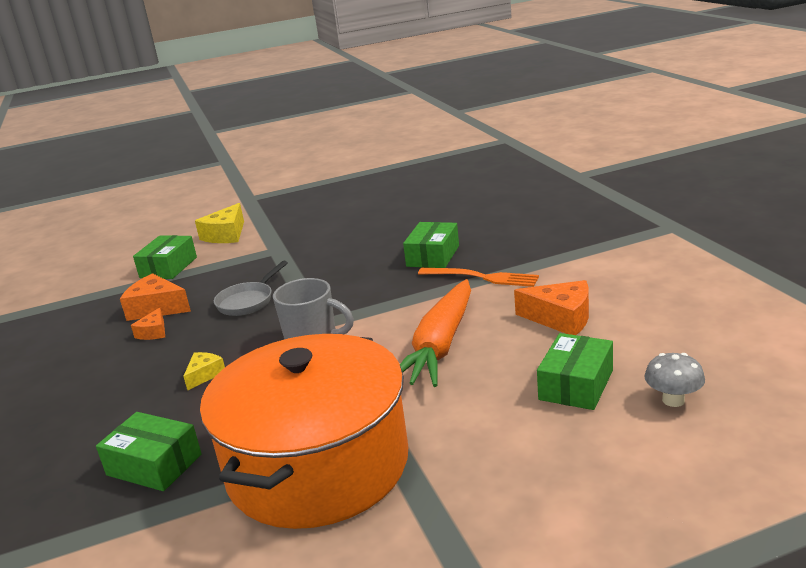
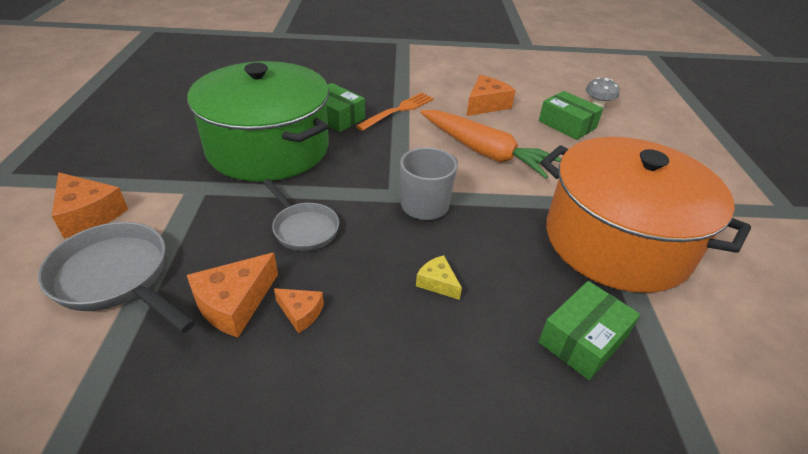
camera: 75 degrees left, 15 degrees up
green box [133,235,197,279] -> grey pan [38,222,196,333]
yellow cheese [195,203,244,243] -> orange cheese [52,172,128,239]
none -> green pot [187,61,329,182]

